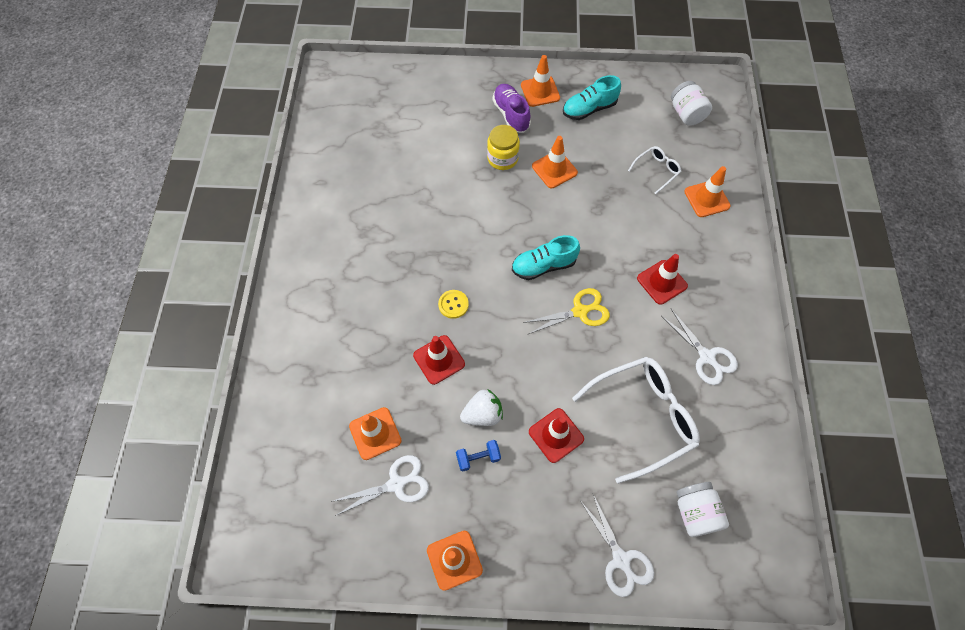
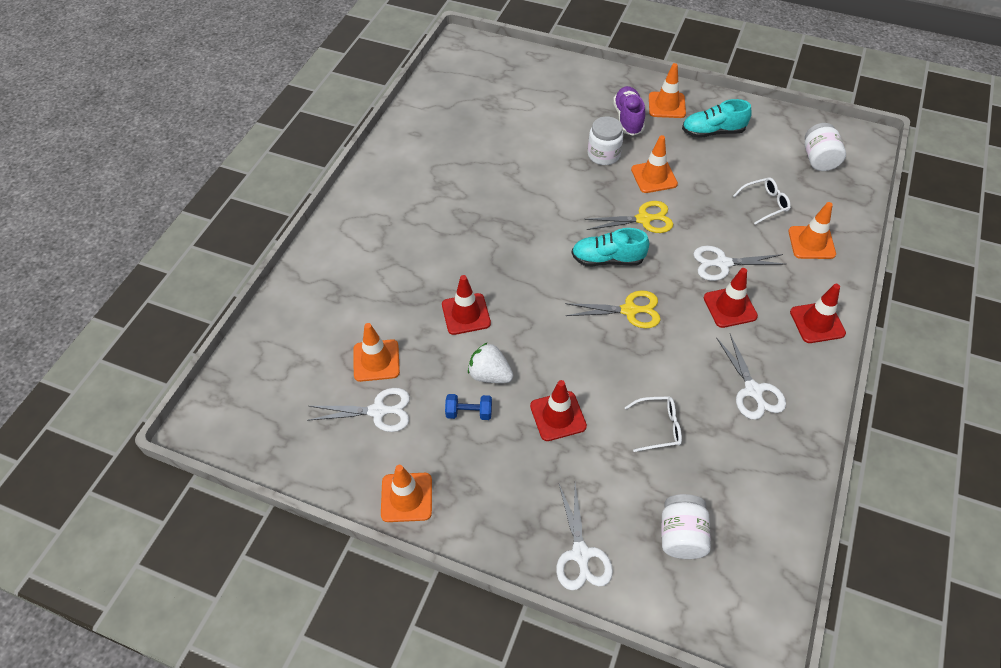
camera: 20 degrees right, 10 degrees down
yellow button [438,290,469,319] -> none
white strawberry [460,389,503,426] -> white strawberry turned 150 degrees counterclockwise [468,342,513,383]
yellow jar [487,125,520,170] -> white jar [588,116,624,165]
white glasses [572,357,700,484] -> white glasses [625,396,682,452], size x0.48
none -> yellow scissors [584,201,673,233]
none -> white scissors [693,246,787,281]
none -> red traffic cone [790,284,846,343]

